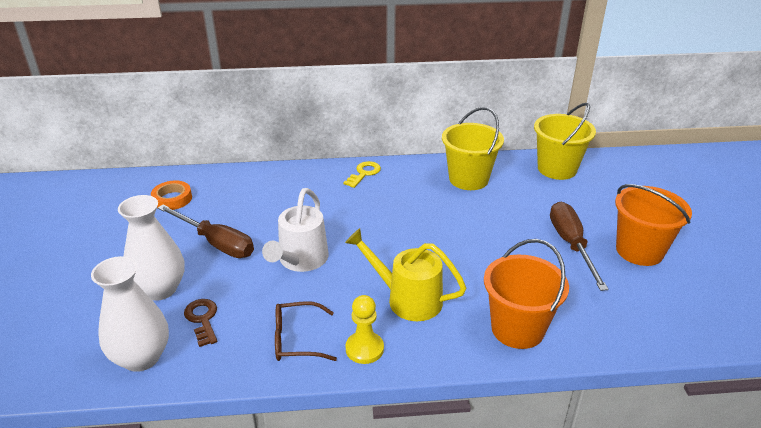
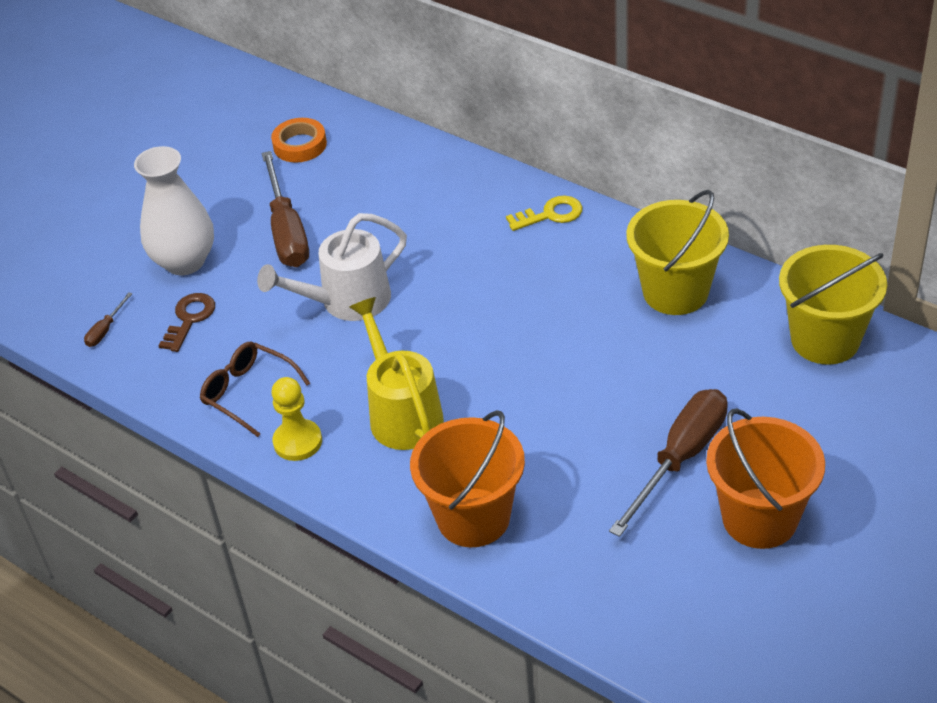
camera: 45 degrees right, 10 degrees up
white vase [91,256,169,372] -> brown screwdriver [84,293,132,347]

